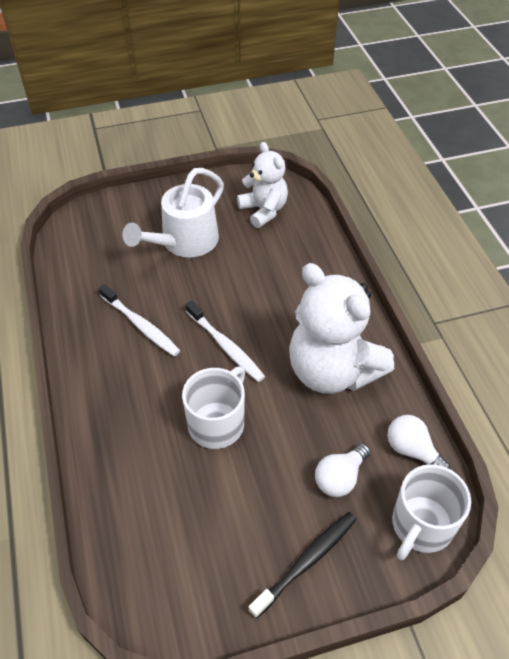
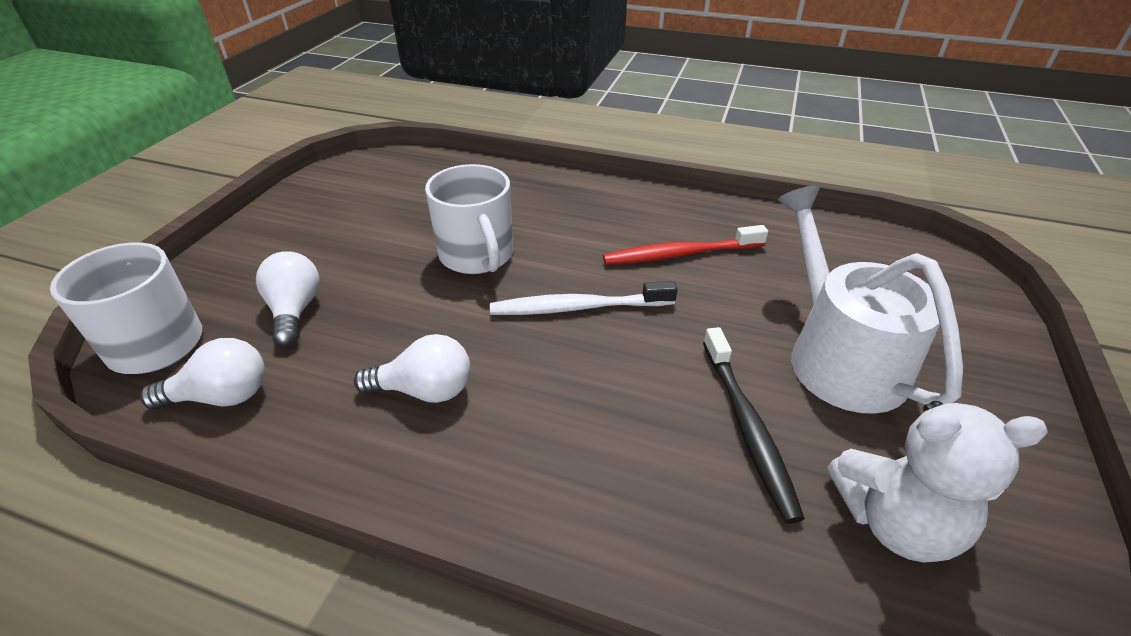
camera: 125 degrees right, 10 degrees down
white toothbrush [99,284,180,356] -> red toothbrush [603,225,768,265]
black toothbrush [248,512,357,619] -> black toothbrush moved to [703,327,805,524]
white teddy bear [289,263,394,394] -> white light bulb [354,334,470,403]

